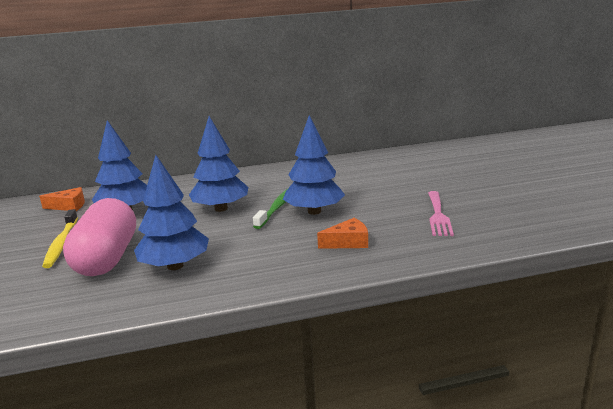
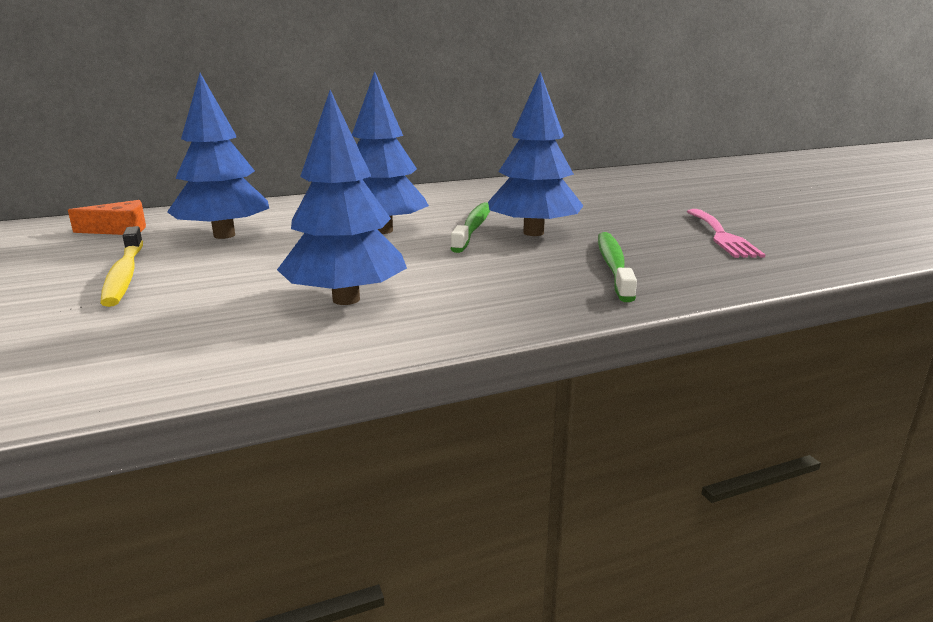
camera: 10 degrees left, 0 degrees up
pink capsule [63,198,136,276] -> none
orange cheese [317,218,368,249] -> green toothbrush [598,232,637,302]

